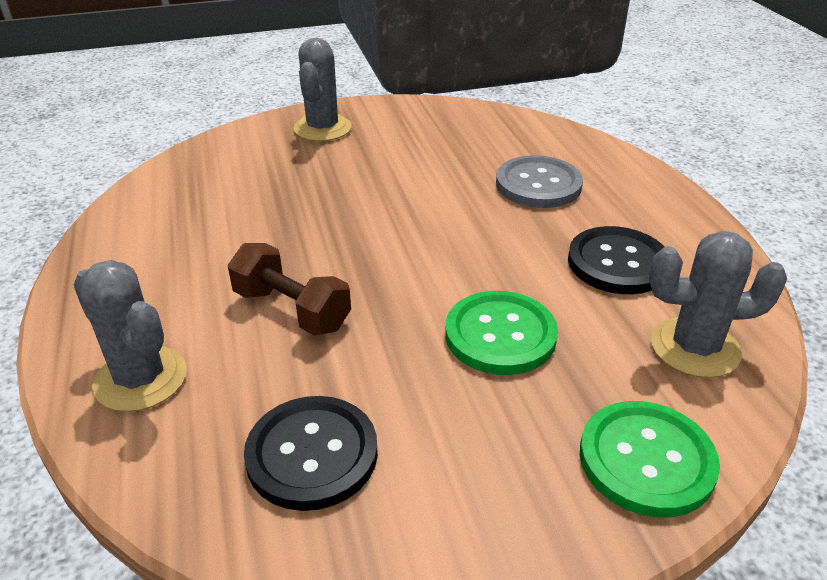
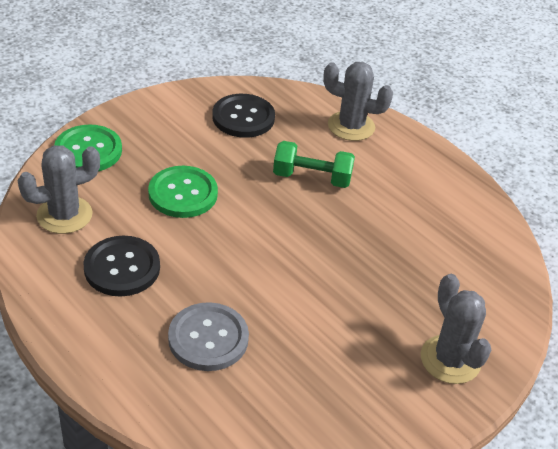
camera: 150 degrees right, 5 degrees up
brown dumbbell [227,243,351,335] -> green dumbbell [273,141,355,188]

